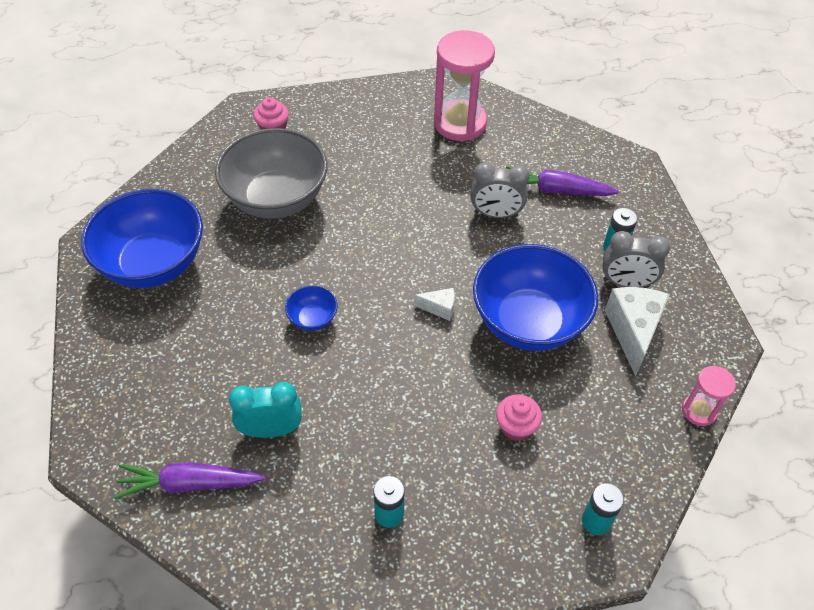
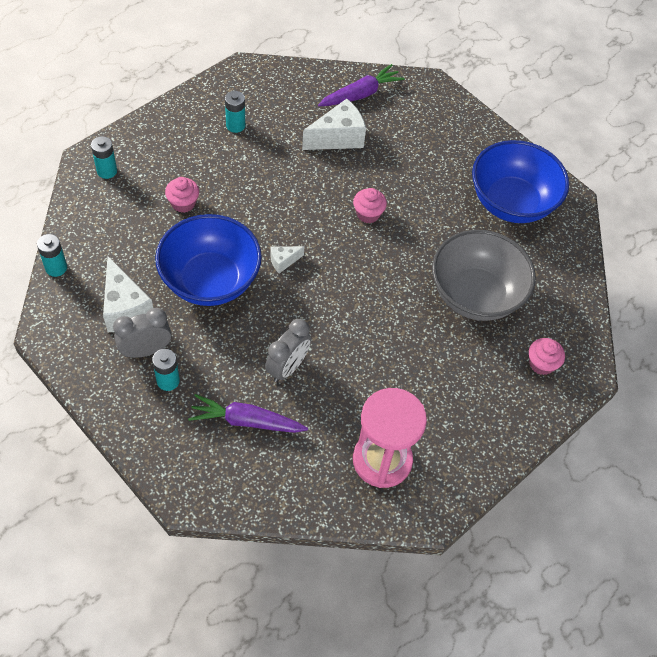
camera: 145 degrees right, 5 degrees up
turquoise clock [229,382,302,438] -> white cheese [302,99,366,150]
blue bowl [285,285,338,331] -> pink cupcake [353,188,387,223]
grey clock [471,162,529,218] -> grey clock turned 150 degrees clockwise [265,319,311,382]
purple carrot [506,166,620,196] -> purple carrot turned 150 degrees counterclockwise [188,394,308,433]
pink hourglass [682,366,736,426] -> turquoise battery [37,234,67,277]

